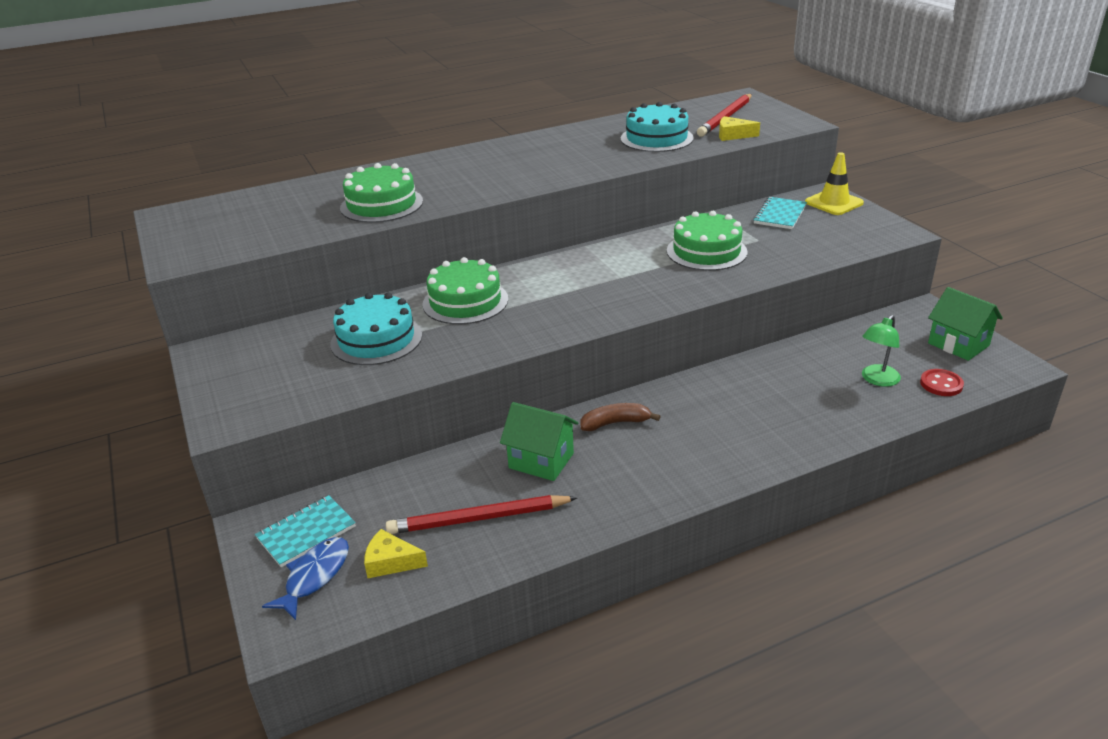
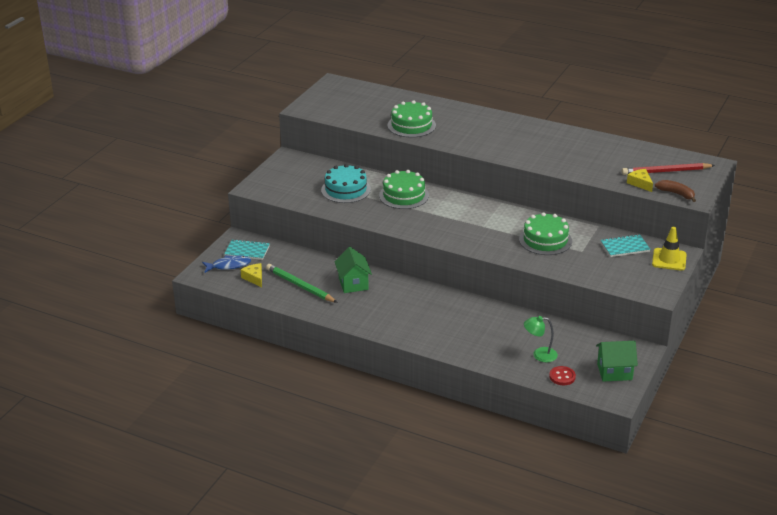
camera: 50 degrees right, 0 degrees up
red pencil [386,495,577,534] -> green pencil [266,264,338,303]
brown banana [580,403,661,431] -> brown banana moved to [655,180,696,202]
turquoise cake [620,102,694,152] -> none
green house [928,287,1003,361] -> green house turned 75 degrees clockwise [596,341,638,381]

